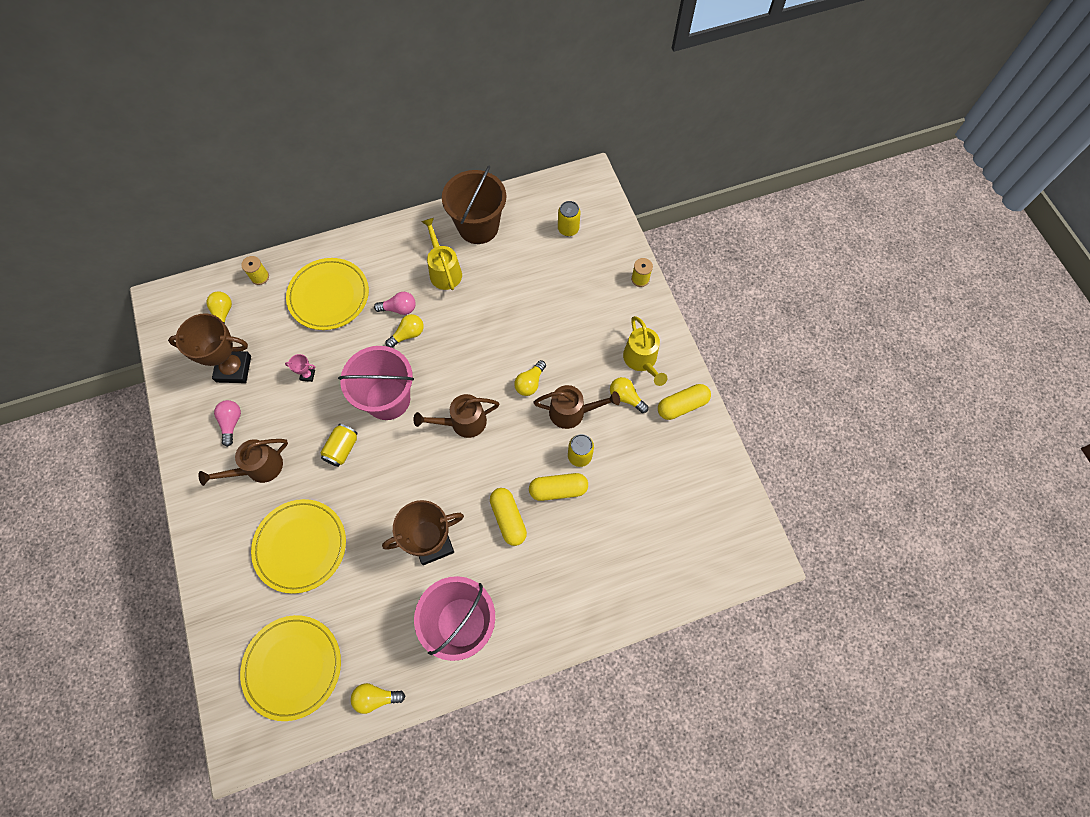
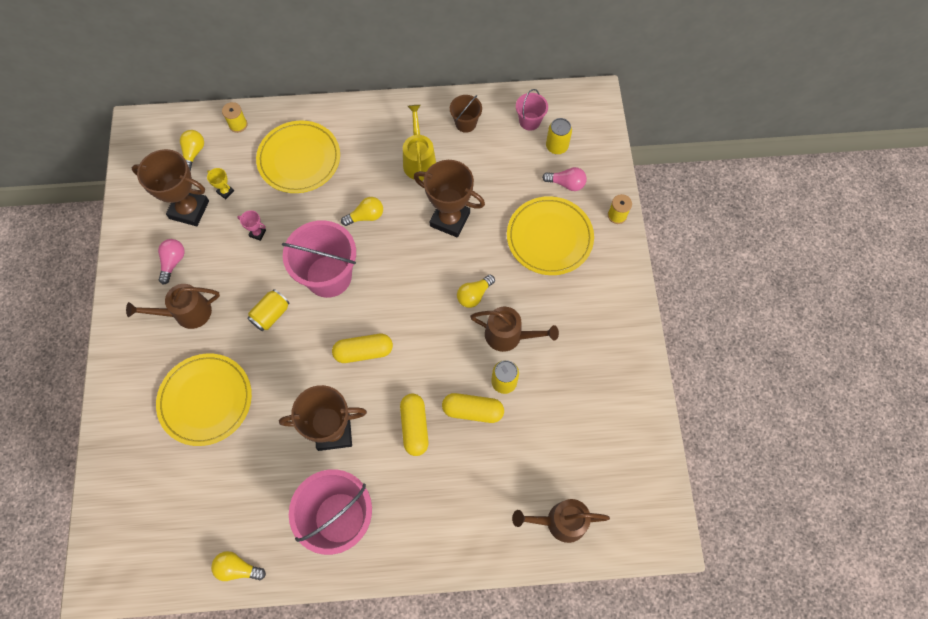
camera: 15 degrees right, 0 degrees up
yellow plate [240,615,341,721] -> yellow plate moved to [507,196,594,275]
pink light bulb [374,292,416,315] -> pink light bulb moved to [542,167,587,191]
brown watering can [413,394,499,438] -> brown watering can moved to [512,499,610,543]
brown bucket [442,166,506,244] -> brown bucket [450,95,482,133], size x0.50
yellow light bulb [610,377,648,413] -> none
yellow watering can [623,316,667,386] -> none
yellow capsule [658,384,711,420] -> yellow capsule moved to [332,334,393,363]
none -> yellow trophy [207,168,234,199]
none -> brown trophy [414,160,485,238]
none -> pink bucket [516,89,548,131]

